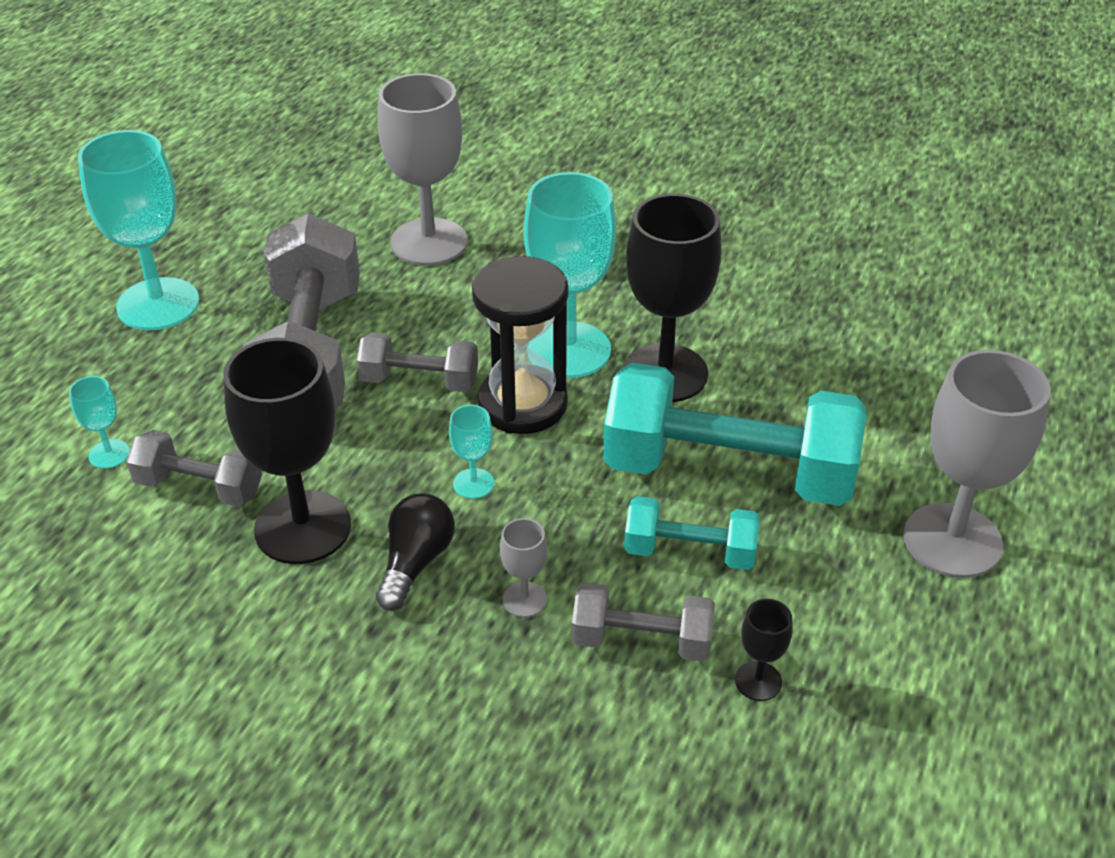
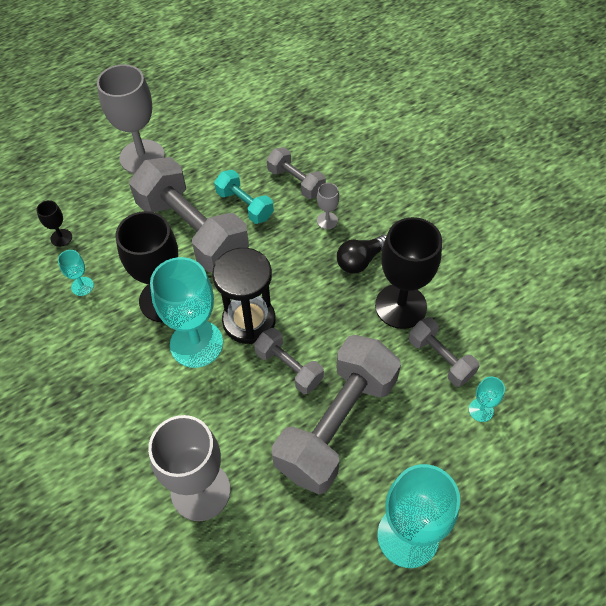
camera: 145 degrees left, 15 degrees up
turquoise goblet [449,405,494,499] -> turquoise goblet moved to [58,250,94,296]
turquoise dumbbell [603,363,866,506] -> grey dumbbell [129,157,249,272]
black goblet [735,599,792,701] -> black goblet moved to [36,200,72,247]

